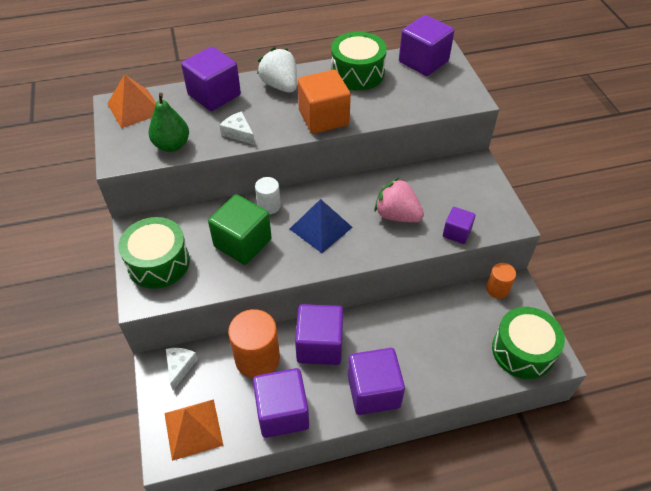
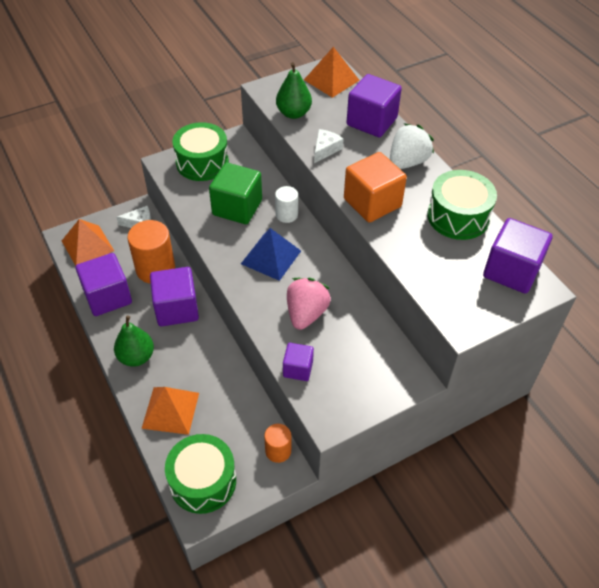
camera: 75 degrees right, 0 degrees up
purple cube [348,348,405,415] -> green pear [114,315,154,367]
none -> orange pyramid [141,387,199,435]

